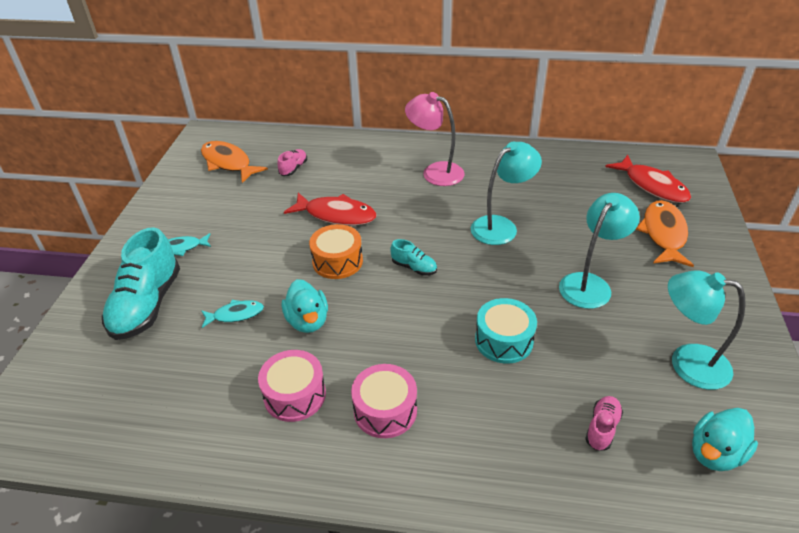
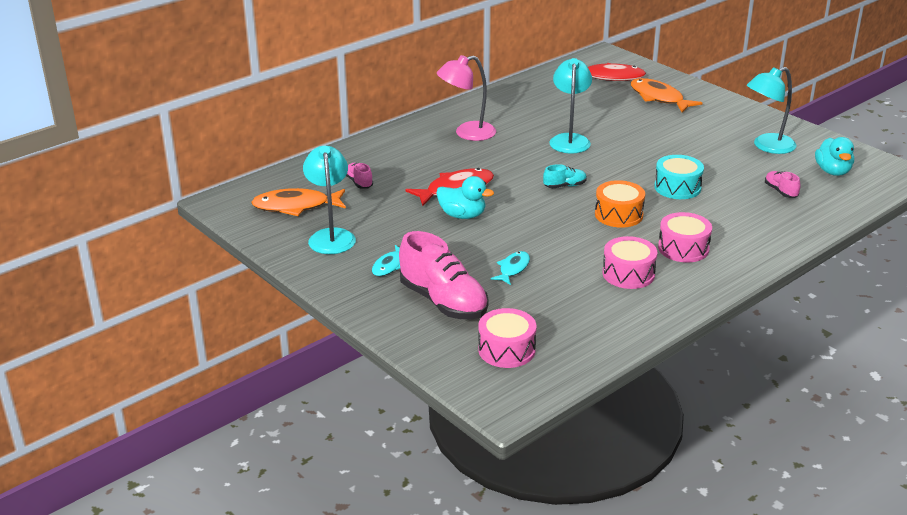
camera: 50 degrees left, 10 degrees down
turquoise shoe [102,227,180,340] -> pink shoe [399,231,489,320]
turquoise duck [282,279,328,333] -> turquoise duck moved to [436,176,494,219]
orange drum [309,224,363,279] -> orange drum moved to [595,180,645,228]
turquoise lamp [559,193,640,309] -> turquoise lamp moved to [303,146,356,254]
none -> pink drum [478,308,537,368]

